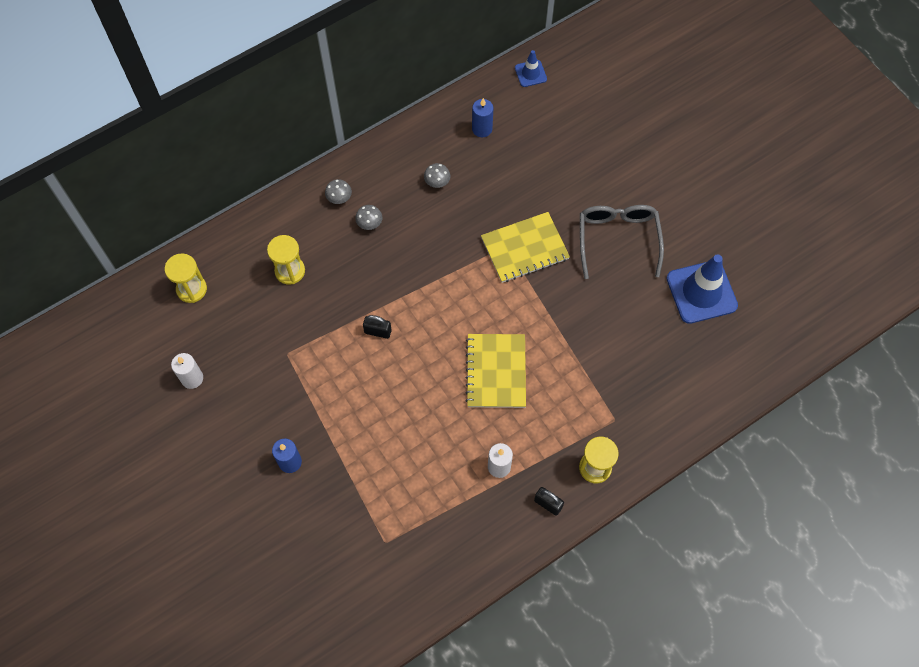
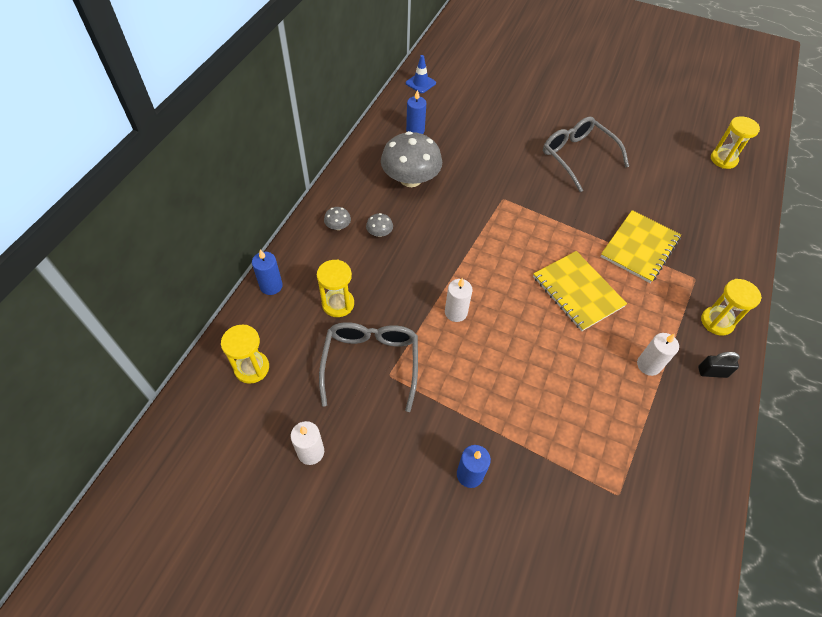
camera: 35 degrees left, 10 degrees down
black padlock [363,315,392,339] -> white candle [445,278,473,322]
grey mushroom [424,163,450,188] -> grey mushroom [381,131,442,187], size x2.39
yellow notebook [481,212,570,283] -> yellow notebook moved to [600,210,681,283]
blue traffic cone [667,254,738,324] -> none
none -> blue candle [252,249,283,295]
none -> grey glasses [319,322,418,412]
none -> yellow hourglass [711,116,760,169]

